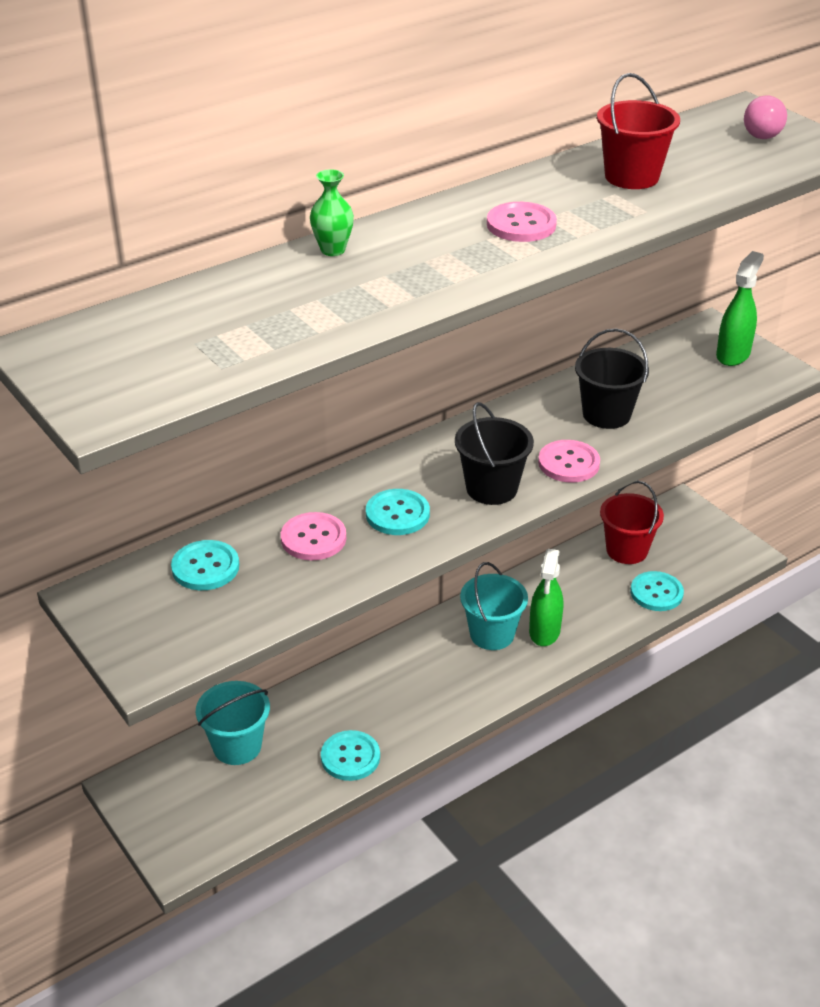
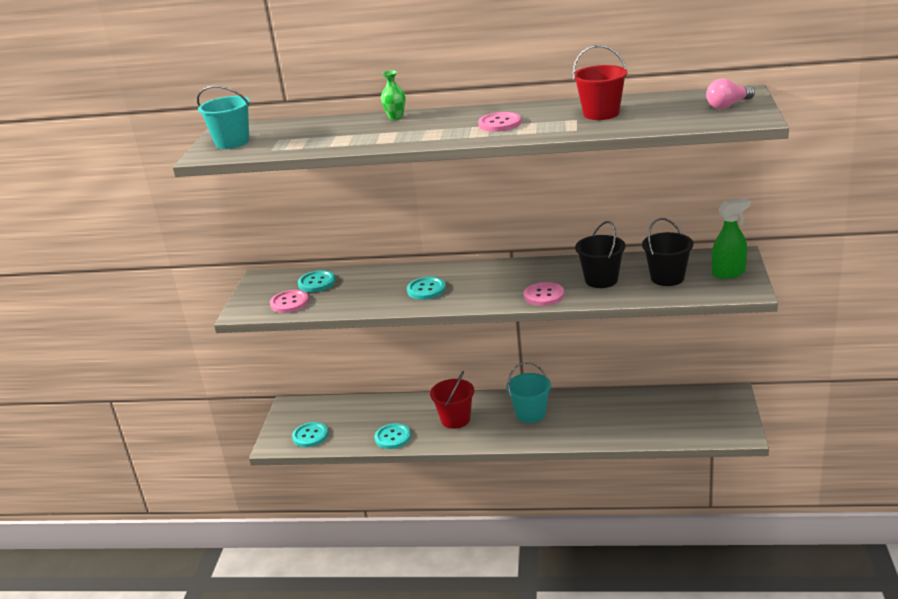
camera: 45 degrees right, 10 degrees down
turquoise bucket [196,681,270,765] -> turquoise bucket moved to [197,86,250,149]
pink button [281,512,346,560] -> pink button moved to [270,290,309,313]
black bucket [455,402,534,505] -> black bucket moved to [642,218,693,286]
green spray bottle [529,549,563,646] -> none
red bucket [600,481,664,564] -> red bucket moved to [430,371,474,429]
turquoise button [631,571,684,611] -> turquoise button moved to [292,422,328,447]

